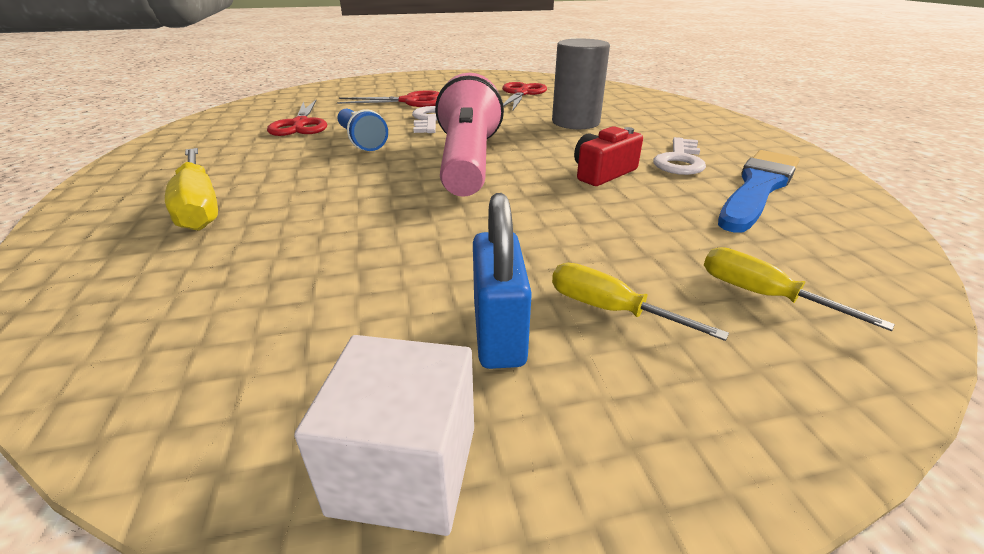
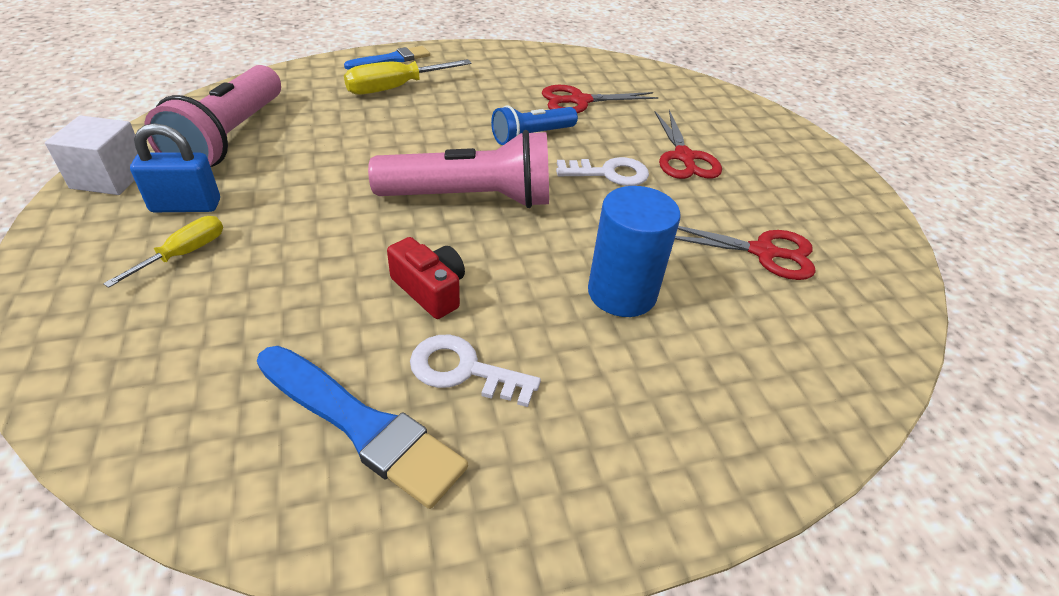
camera: 85 degrees right, 10 degrees up
grey cylinder [552,39,610,129] -> blue cylinder [588,186,681,317]
yellow screwdriver [704,247,895,331] -> none
none -> pink flashlight [144,65,281,167]
none -> blue brush [344,46,430,70]

